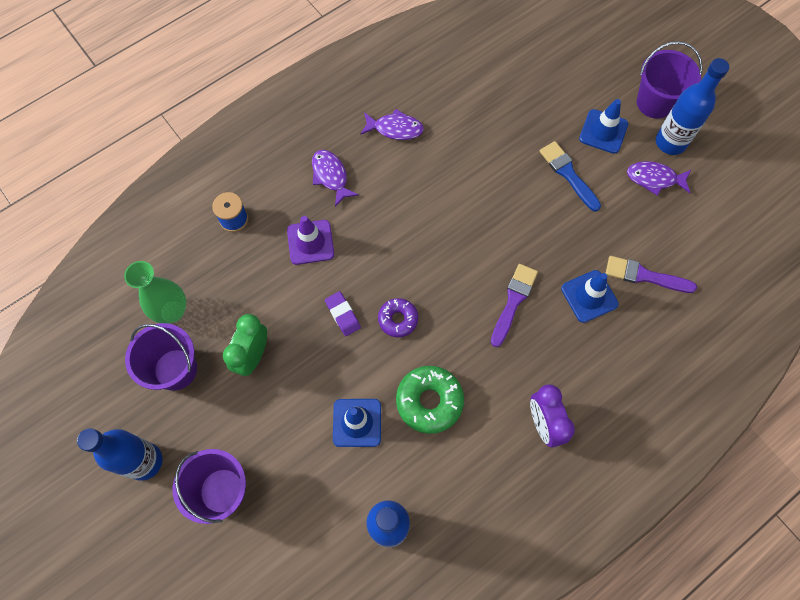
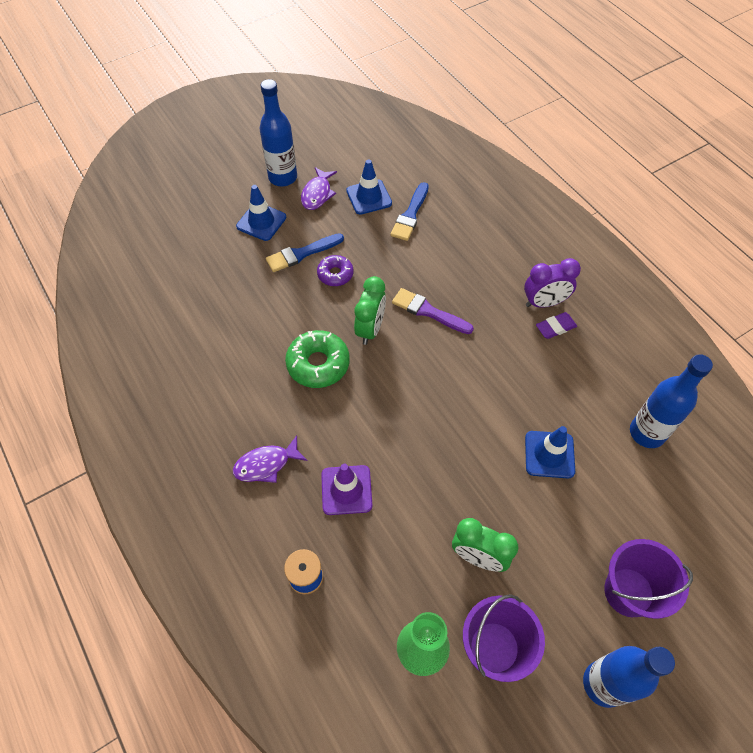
camera: 85 degrees left, 10 degrees down
purple eraser [325,291,361,336] -> purple eraser moved to [536,312,577,339]
purple fish [360,109,424,140] -> none
purple donut [378,298,418,337] -> purple donut moved to [317,255,353,286]
green donut [396,366,464,434] -> green donut moved to [285,330,350,388]
blue traffic cone [561,270,619,323] -> blue traffic cone moved to [346,159,392,215]
purple brush [606,256,697,293] -> blue brush [391,182,429,241]
purple bucket [637,41,702,119] -> none
none -> green clock [354,276,386,345]

